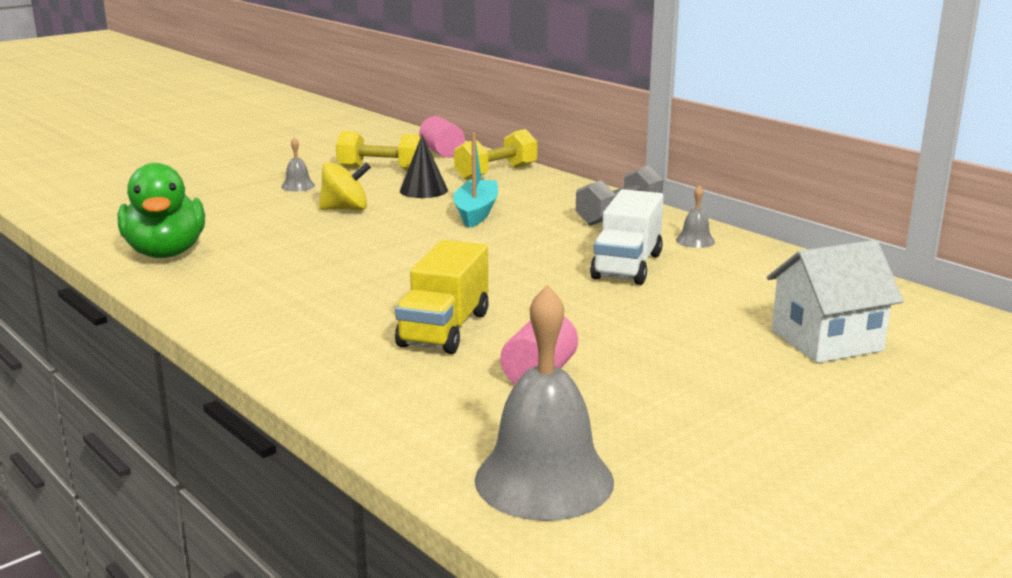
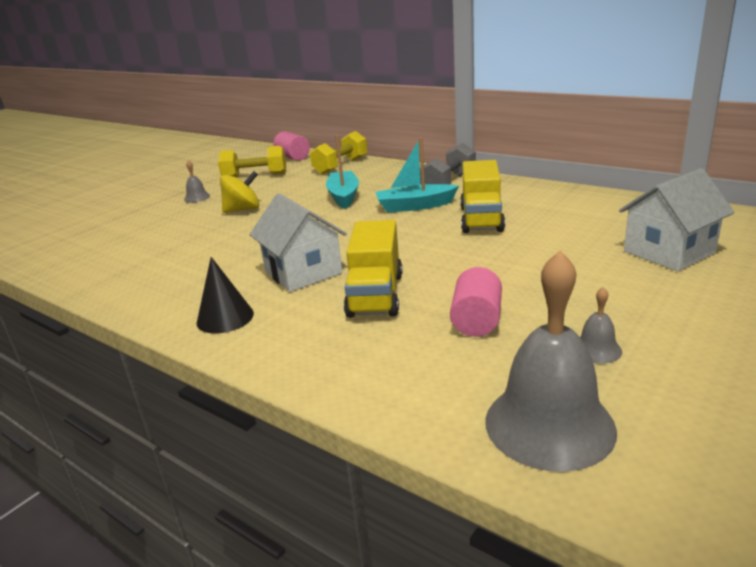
camera: 10 degrees left, 5 degrees up
green duck [118,163,205,258] -> none
black cone [400,135,448,198] -> black cone moved to [197,257,254,333]
white truck [590,189,663,285] -> yellow truck [460,160,505,233]
grey bell [676,185,715,248] -> grey bell moved to [580,287,622,364]
none -> white house [250,193,347,292]
none -> turquoise boat [376,137,459,213]

